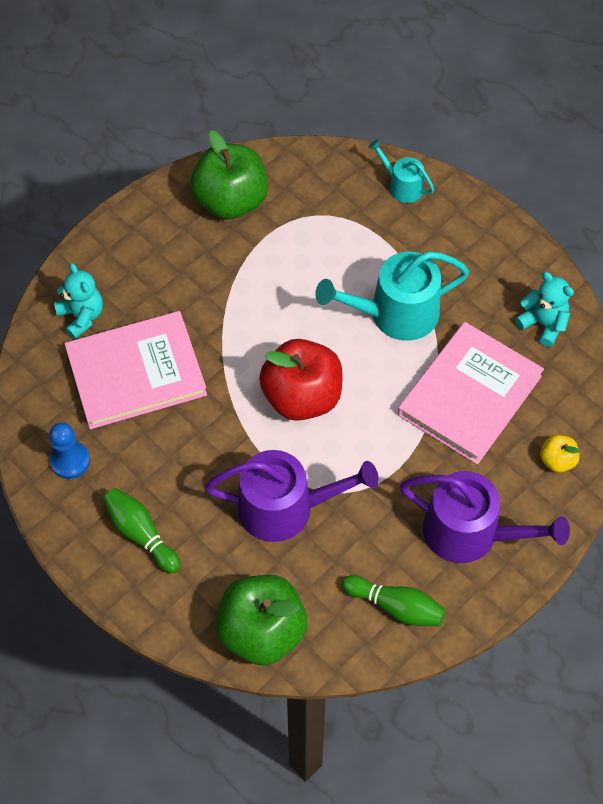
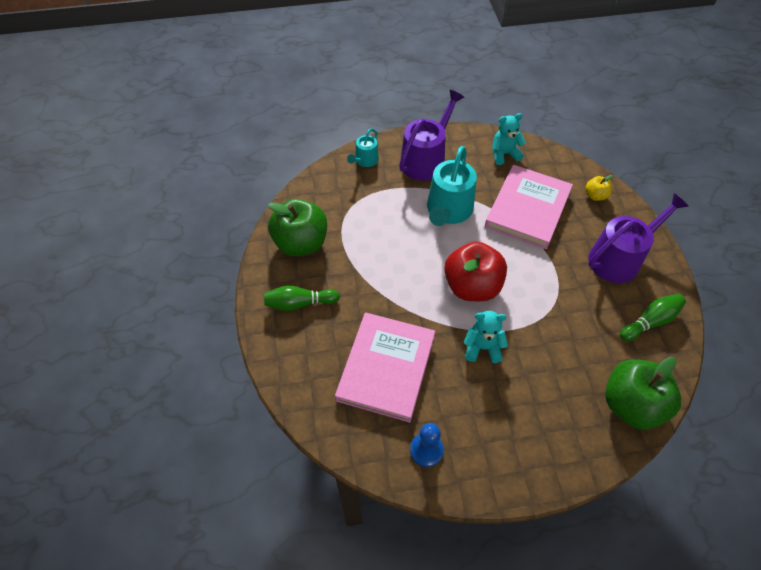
camera: 55 degrees left, 5 degrees down
turquoise teddy bear [54,263,103,339] -> turquoise teddy bear moved to [463,311,508,363]
green bowling pin [103,488,181,573] -> green bowling pin moved to [264,286,340,311]
purple watering can [205,450,379,542] -> purple watering can moved to [399,90,464,181]
turquoise watering can [368,139,434,203] -> turquoise watering can turned 45 degrees counterclockwise [347,128,379,167]
pink book [397,322,544,465] -> pink book turned 45 degrees clockwise [485,165,573,249]

